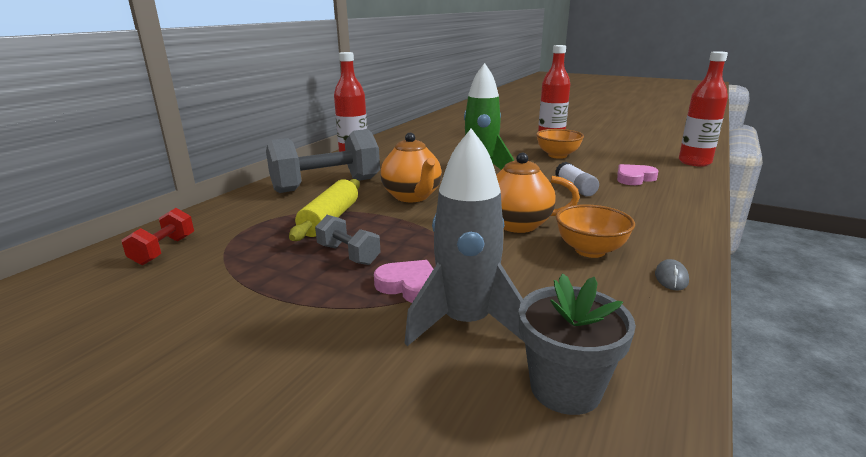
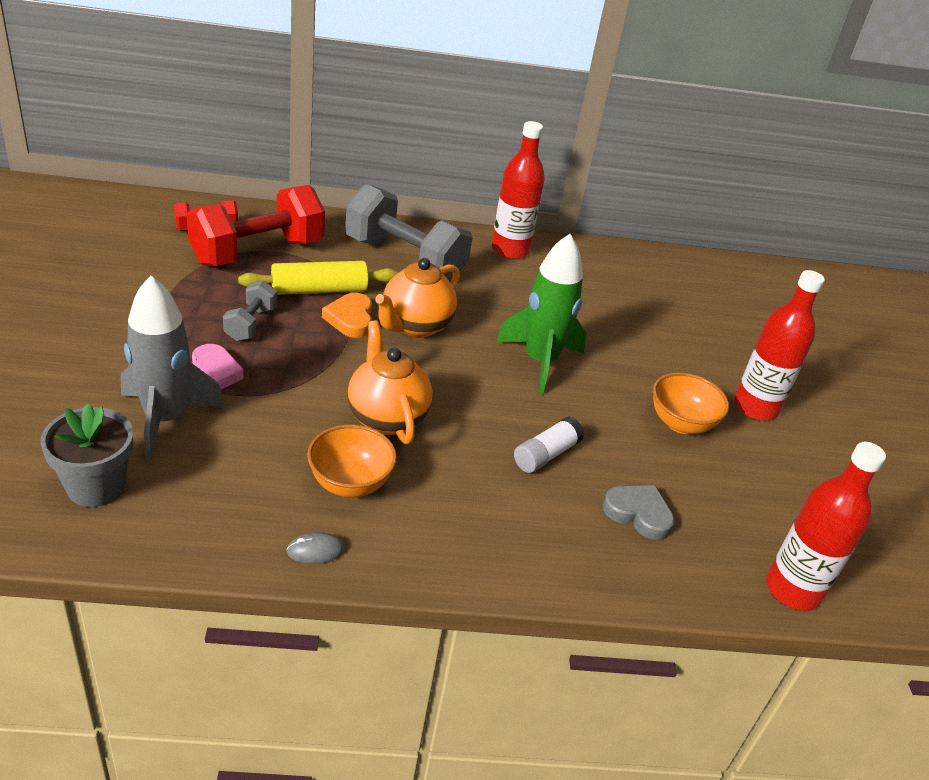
camera: 55 degrees right, 15 degrees up
pink heart [617,164,659,185] -> grey heart [602,485,675,540]
none -> red dumbbell [187,185,325,266]
none -> orange heart [322,293,372,338]

